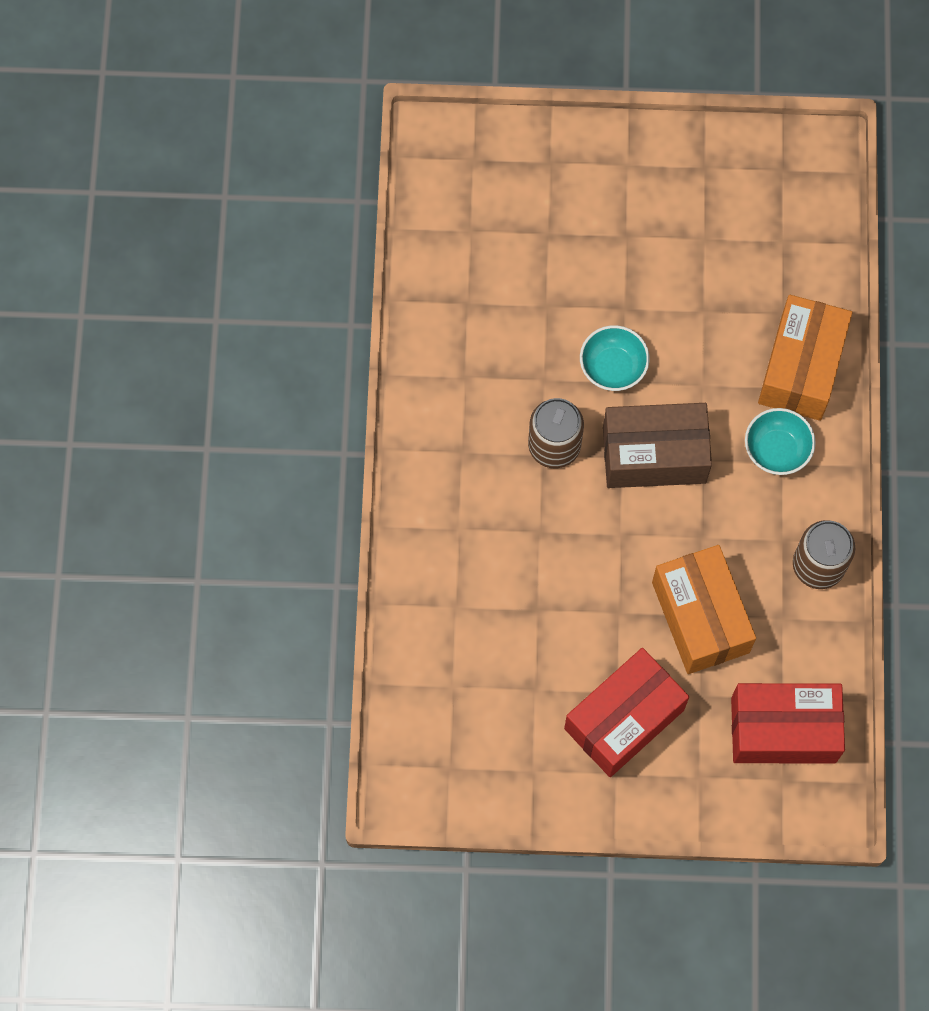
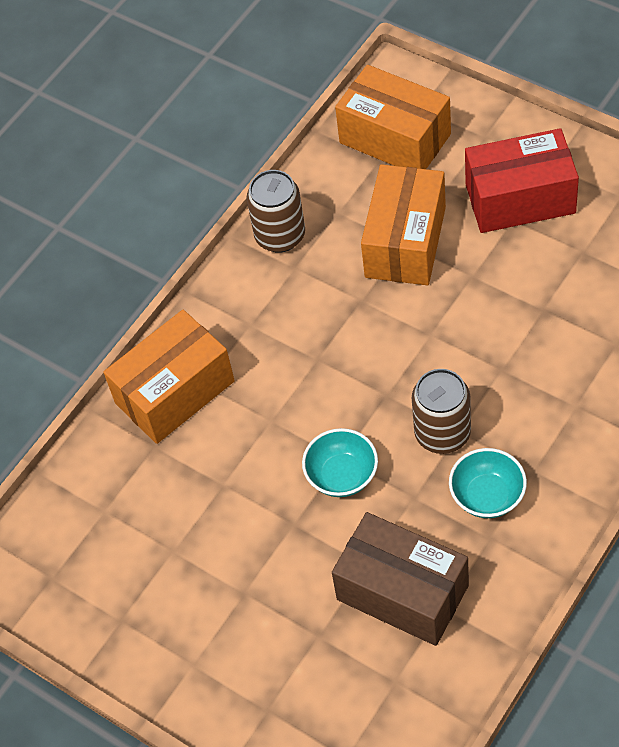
camera: 140 degrees left, 15 degrees down
brown box [603,403,712,488] -> brown box moved to [332,512,469,646]
red box [731,683,845,763] -> orange box [335,65,451,169]
turquoise bowl [745,408,816,475] -> turquoise bowl moved to [449,448,527,518]

